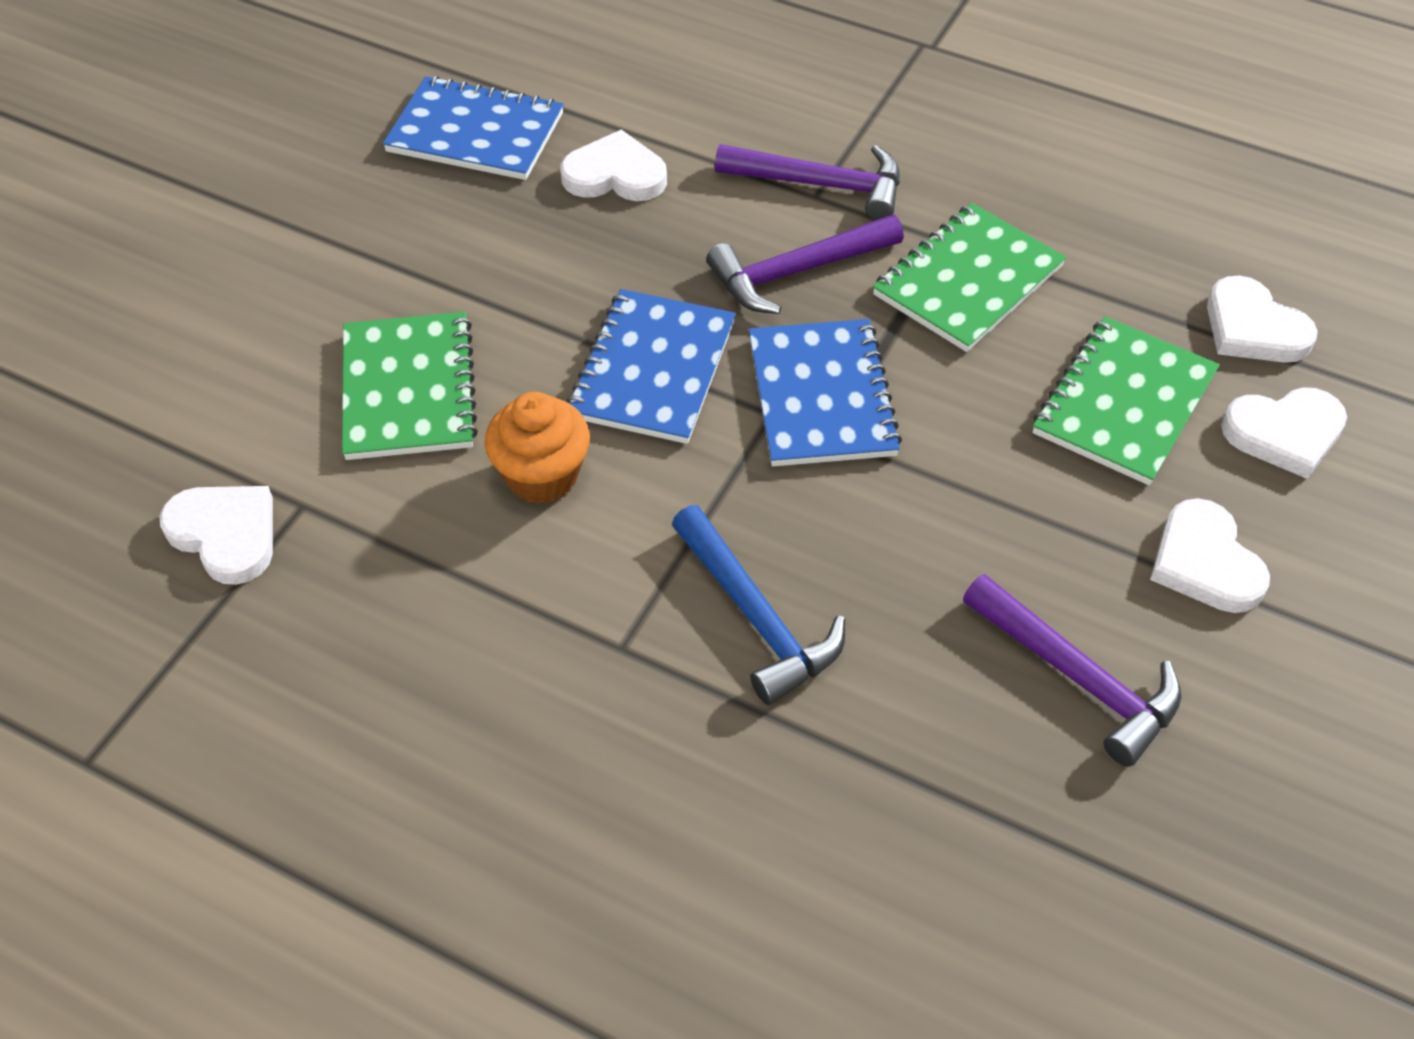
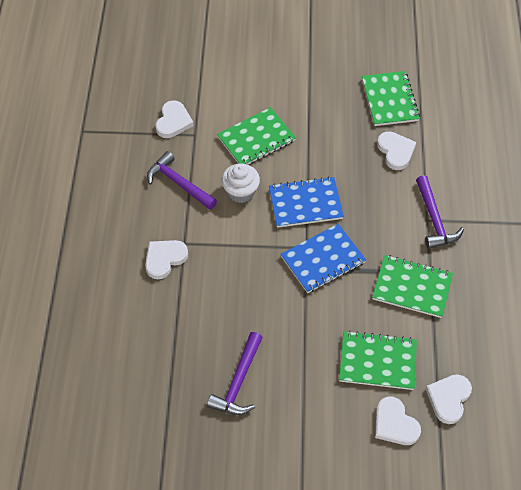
camera: 65 degrees right, 5 degrees up
blue notebook [383,76,564,180] -> green notebook [362,71,420,126]
orange cupcake [485,392,590,504] -> white cupcake [221,164,260,203]
blue hammer [672,505,845,705] -> none
purple hammer [706,215,904,314] -> purple hammer moved to [147,151,217,210]
white heart [1150,498,1270,613] -> white heart moved to [145,240,188,279]

